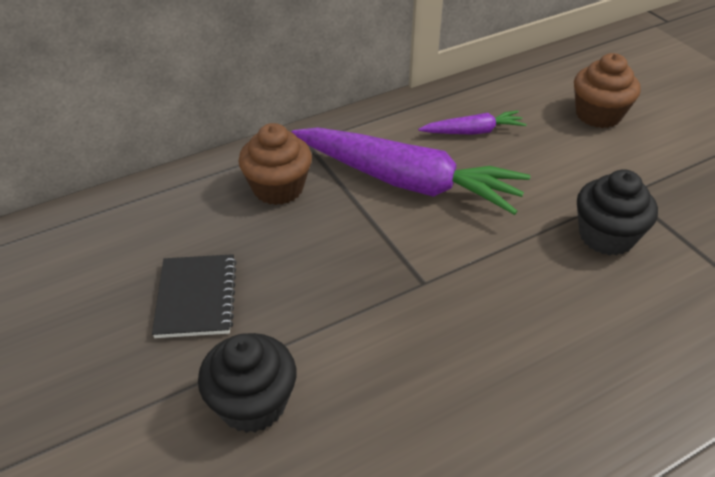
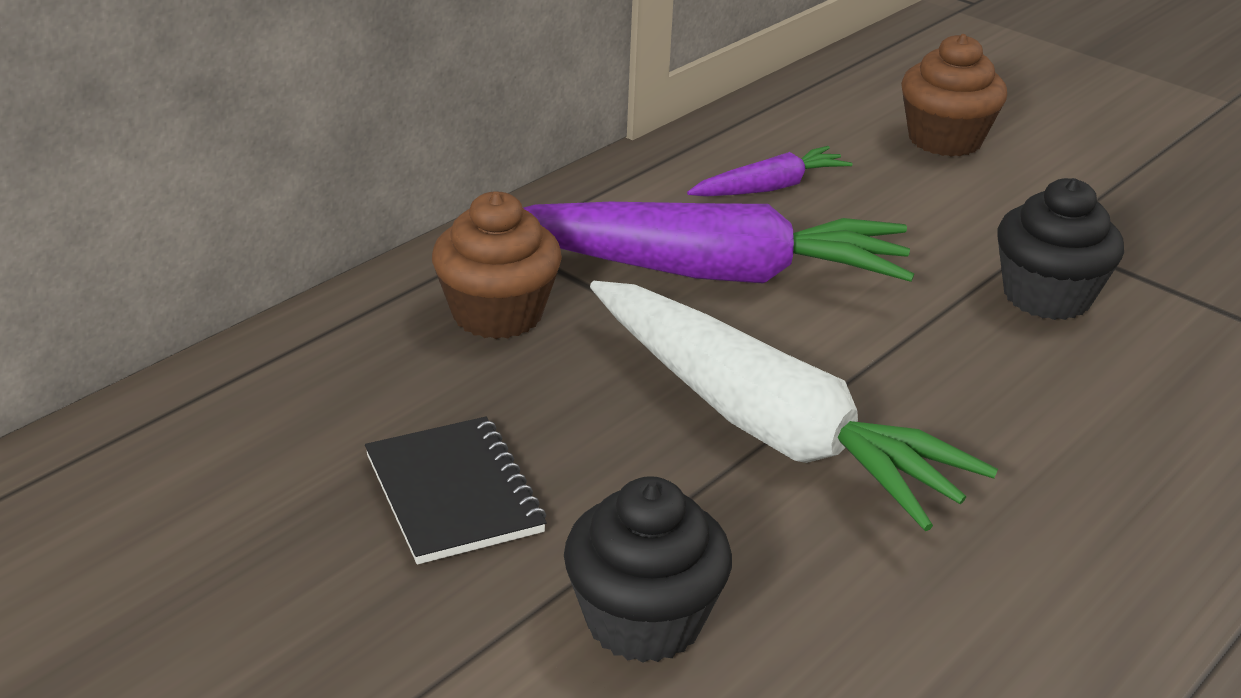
camera: 20 degrees left, 10 degrees down
none -> white carrot [590,281,998,531]

